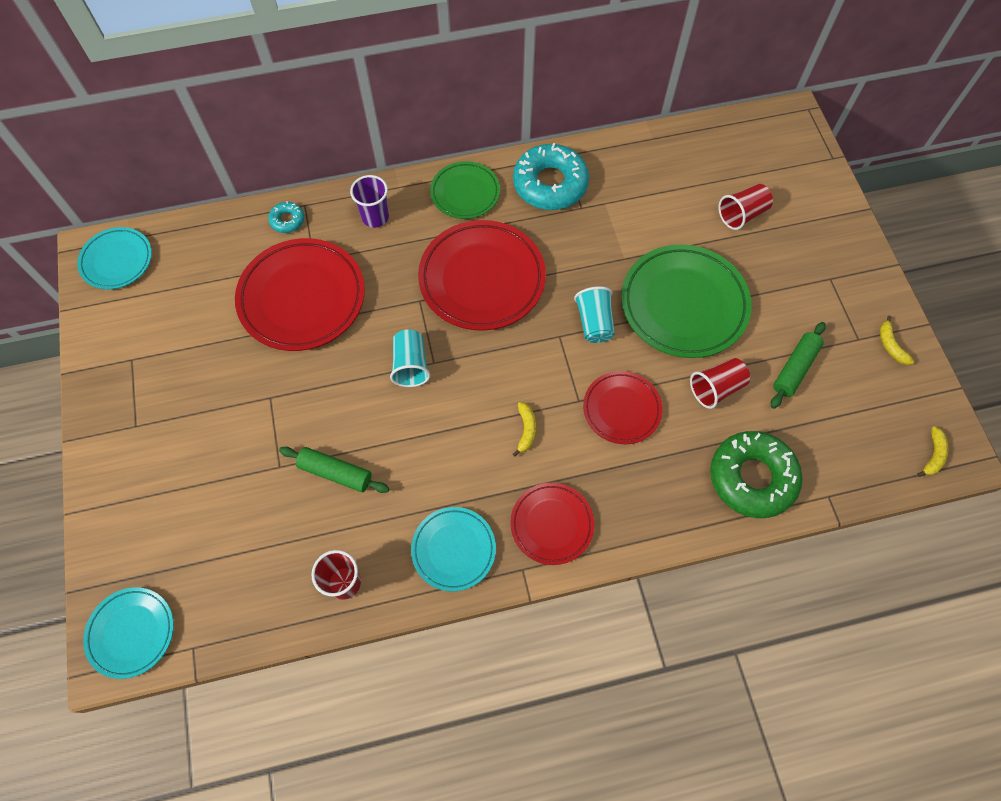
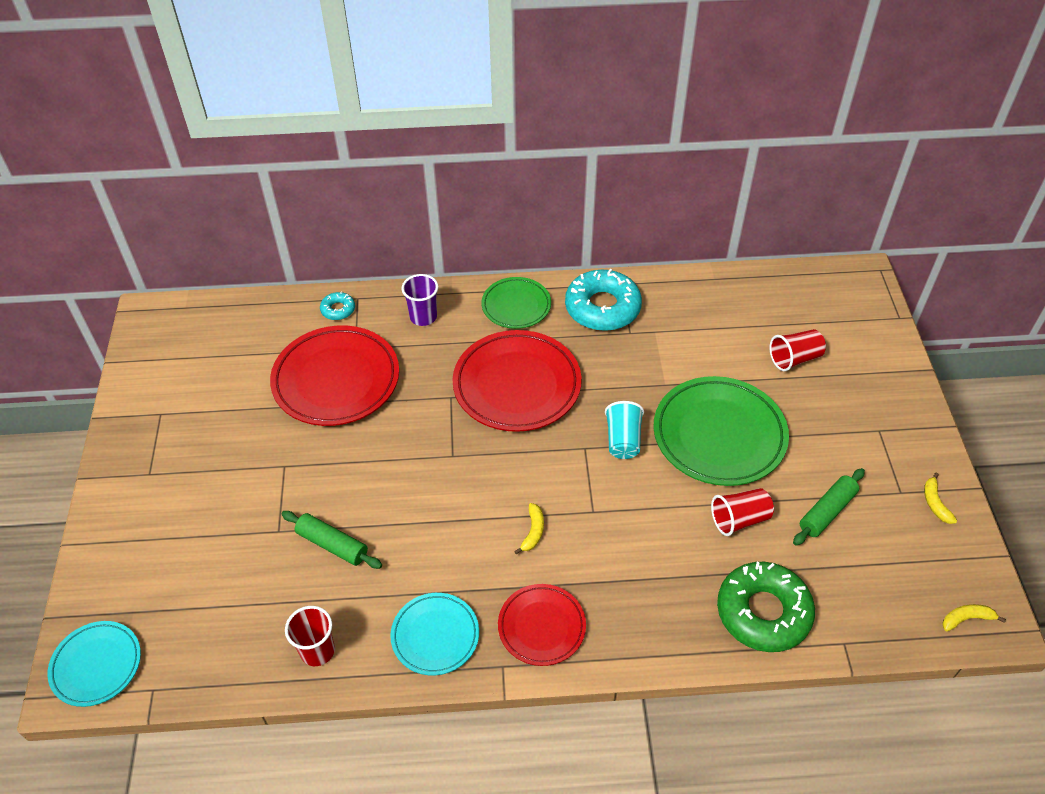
camera: 10 degrees right, 15 degrees down
turquoise plate [77,227,152,290] -> none
turquoise cup [390,329,431,387] -> none
red plate [583,371,662,444] -> none
yellow banana [917,427,948,477] -> yellow banana turned 135 degrees counterclockwise [942,604,1006,631]

